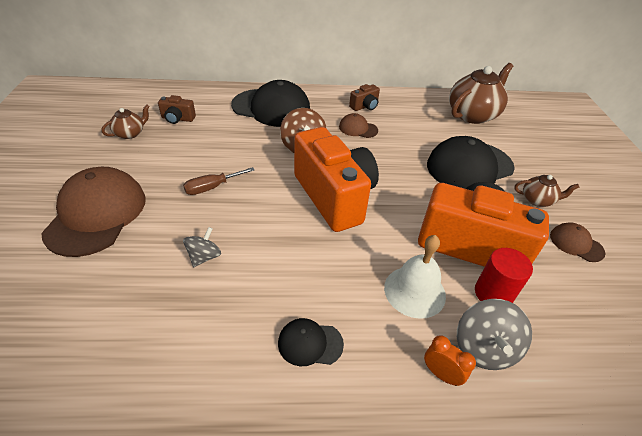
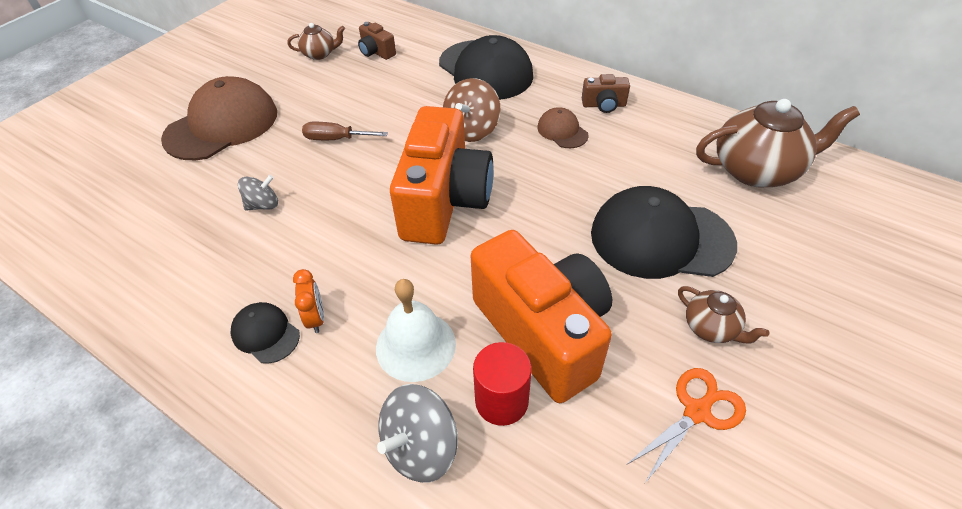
camera: 40 degrees right, 5 degrees up
orange clock [424,335,476,386] -> orange clock moved to [293,269,324,333]
brown cap [550,222,605,262] -> orange scissors [625,368,746,483]

